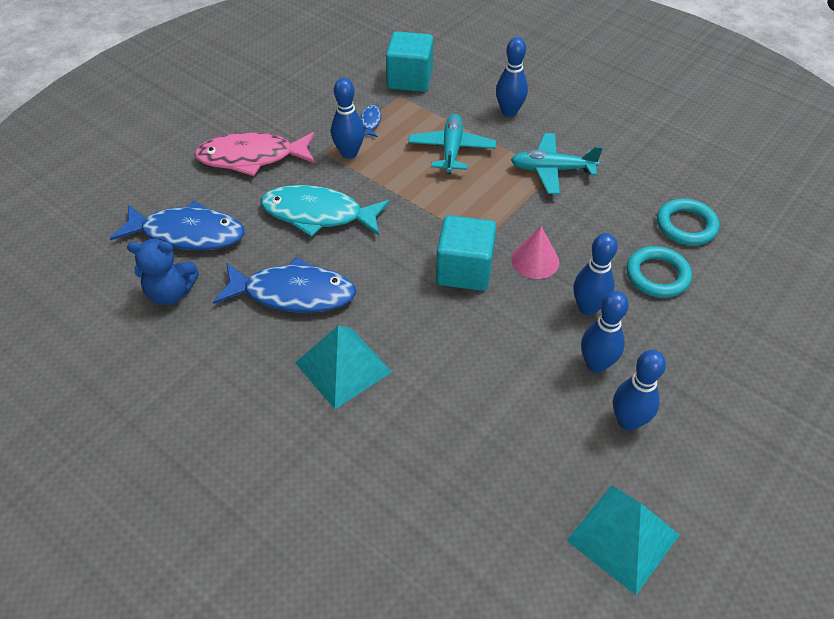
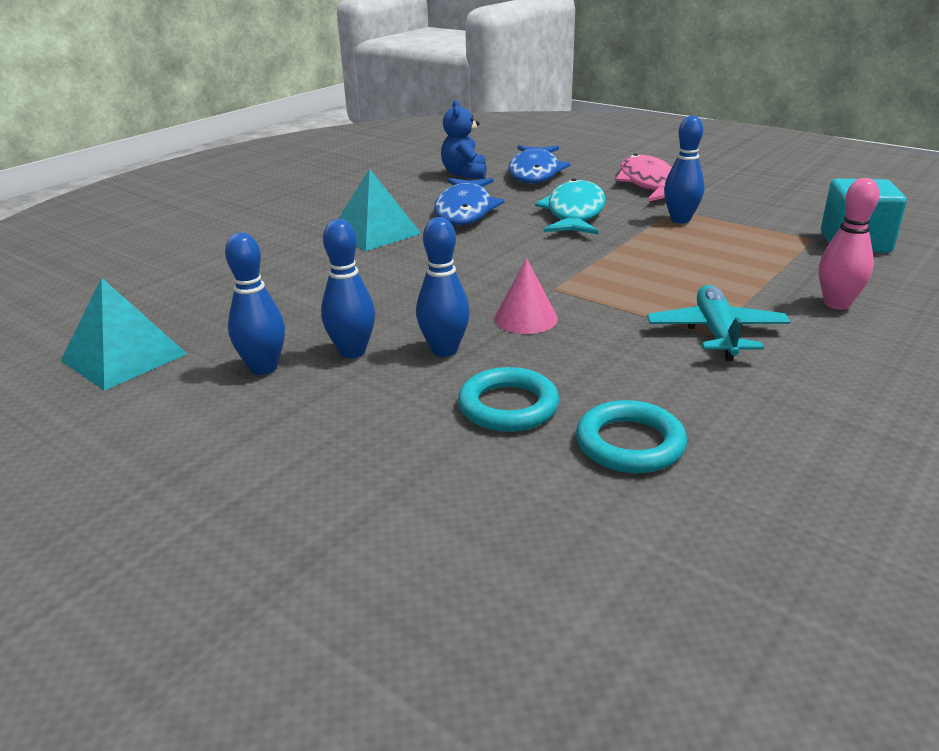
camera: 90 degrees right, 20 degrees down
blue fish [360,105,381,137] -> none
turquoise plane [408,114,496,174] -> none
turquoise cube [436,215,496,291] -> none
blue bowling pin [496,37,528,117] -> pink bowling pin [819,178,880,310]

